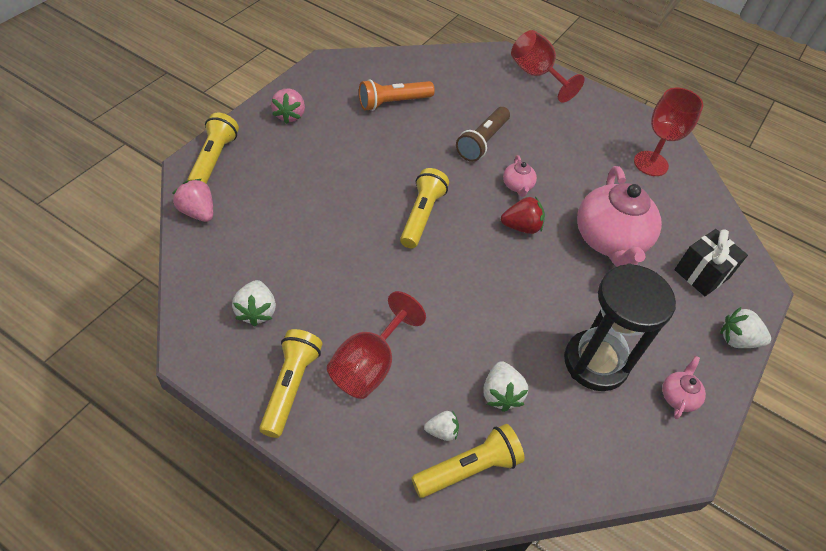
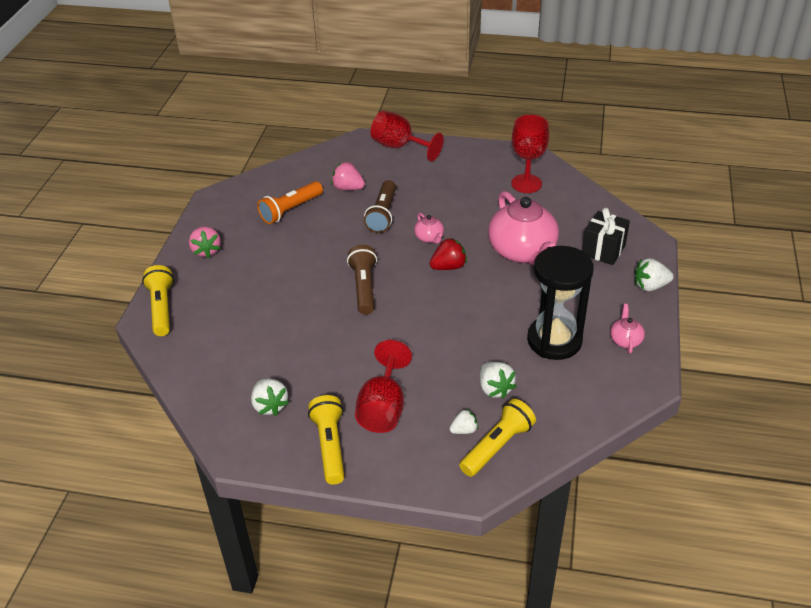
camera: 15 degrees left, 10 degrees down
pink strawberry [172,179,213,222] -> pink strawberry moved to [331,162,365,190]
yellow flashlight [400,168,449,248] -> brown flashlight [347,245,377,315]

